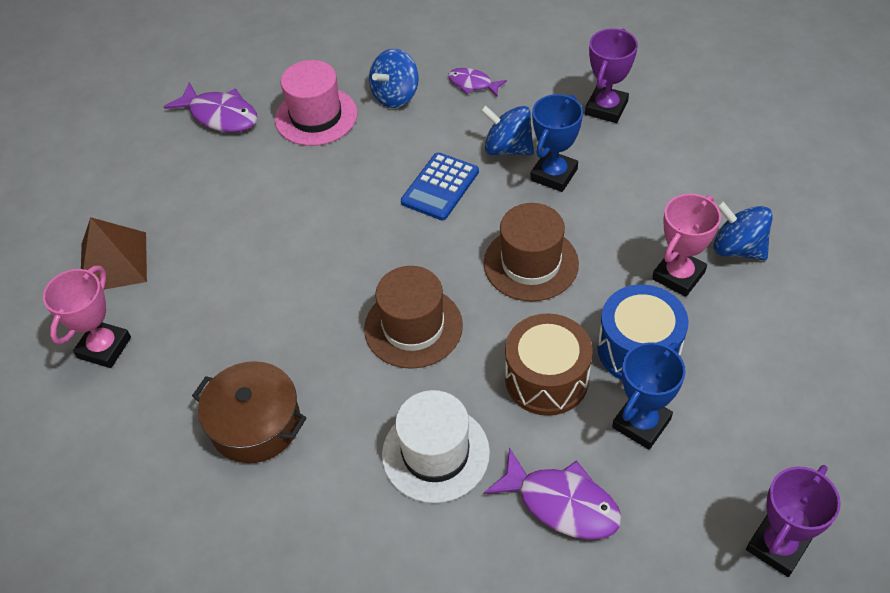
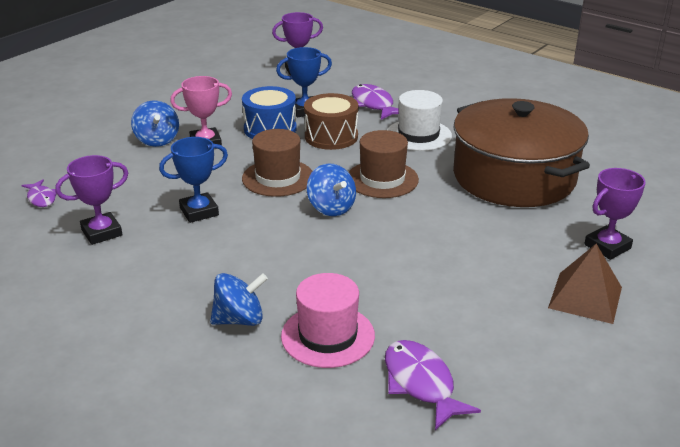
camera: 150 degrees left, 20 degrees down
pink trophy [43,266,131,368] -> purple trophy [584,168,646,260]
brown pot [192,361,306,463] -> brown pot [453,98,590,207], size x1.95
blue calculator [401,152,479,220] -> none
purple fish [448,68,507,96] -> purple fish moved to [21,179,57,207]
blue spinning top [480,105,534,155] -> blue spinning top moved to [307,163,356,216]

